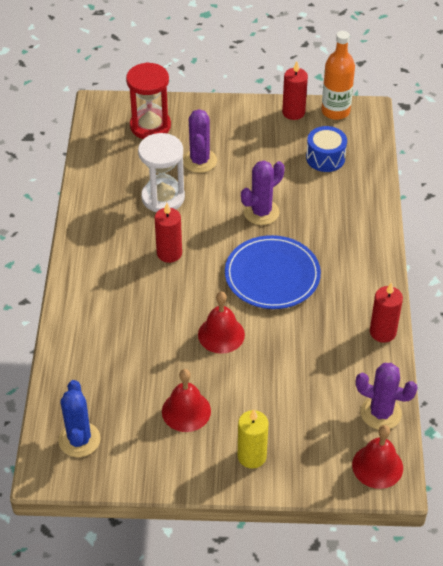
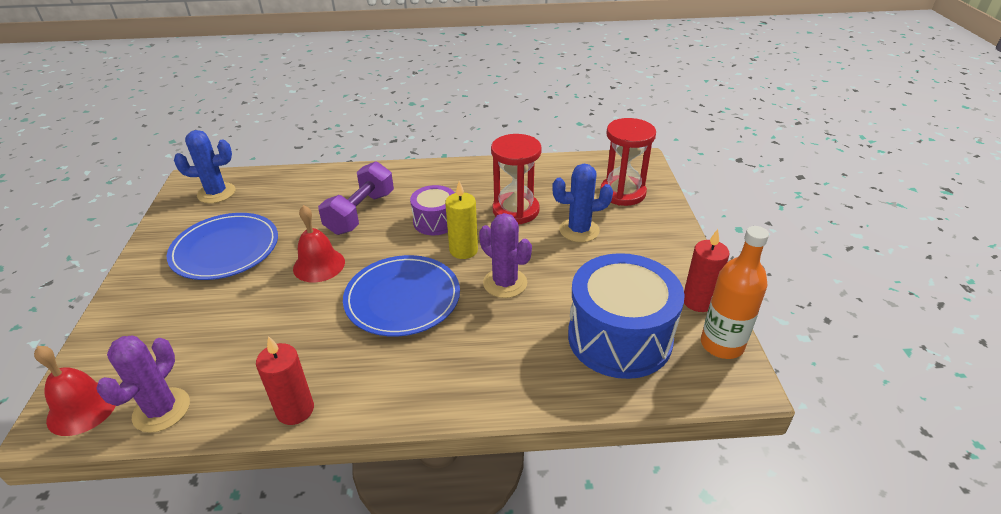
camera: 85 degrees right, 10 degrees down
white hourglass [138,133,185,212] -> red hourglass [491,134,542,224]
red candle [155,203,182,263] -> purple drum [410,185,455,235]
red bell [162,369,211,432] -> blue plate [167,213,278,280]
purple cactus [183,109,217,173] -> blue cactus [552,164,613,242]
yellow candle [238,409,268,468] -> yellow candle moved to [445,181,478,259]
blue drum [306,126,347,172] -> blue drum [568,253,685,379], size x1.87
none -> purple dumbbell [318,161,394,235]

